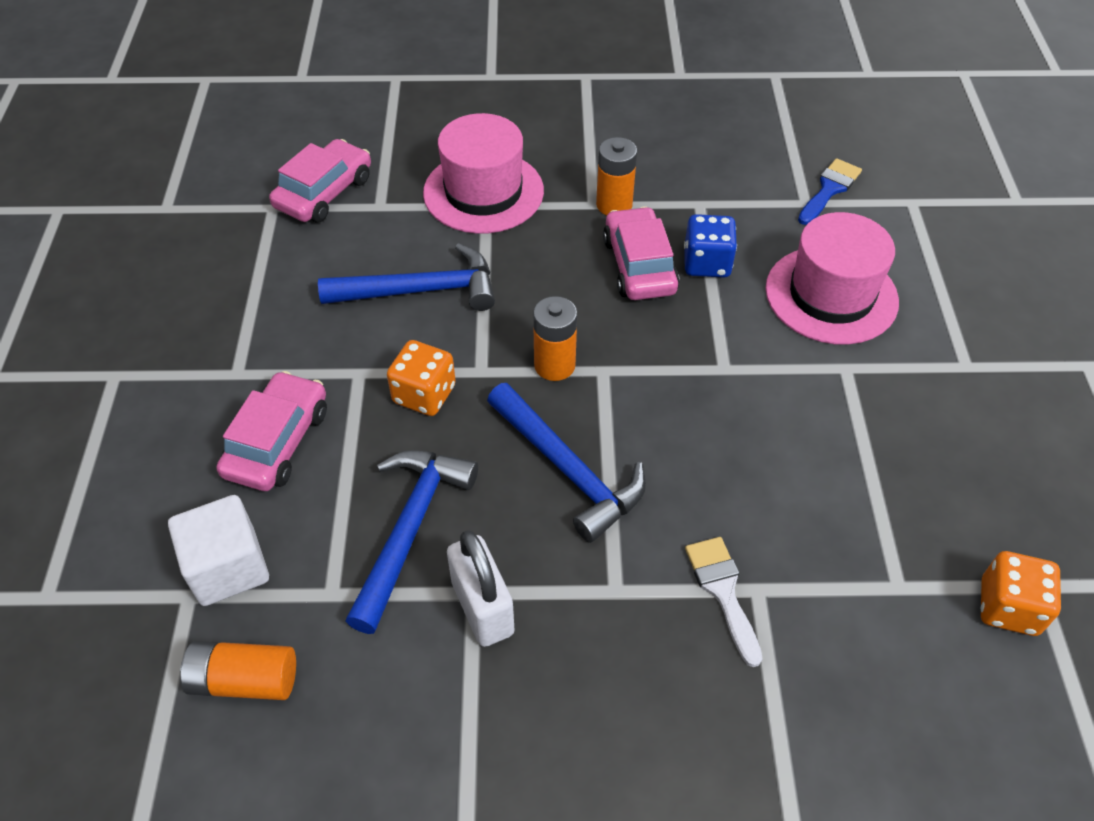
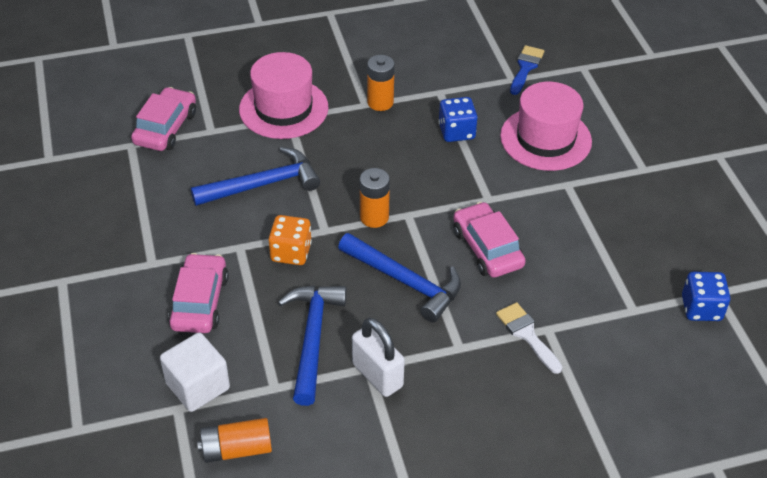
camera: 15 degrees left, 5 degrees down
pink car [603,206,680,300] -> pink car moved to [453,202,526,278]
orange dice [980,551,1061,636] -> blue dice [682,272,730,321]

